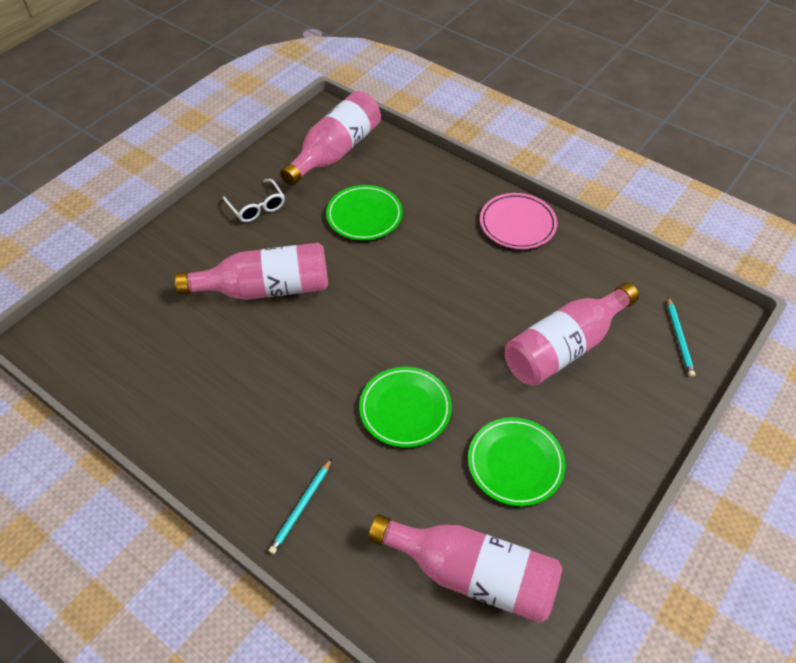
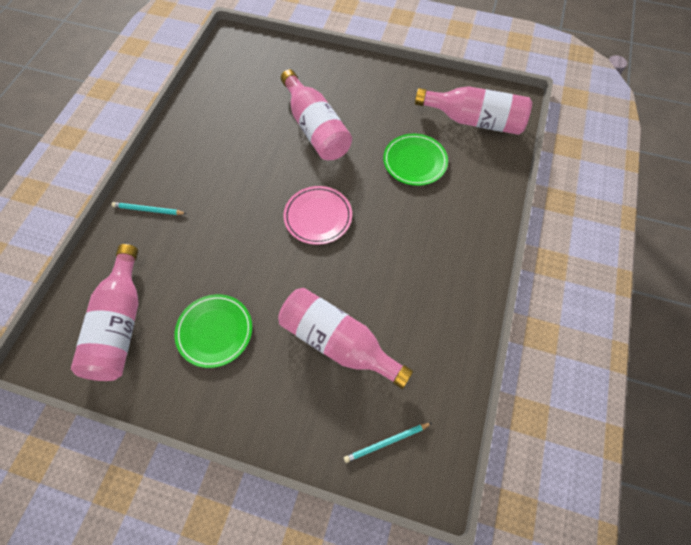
camera: 70 degrees right, 10 degrees up
white glasses [222,179,285,222] -> none
green plate [359,367,452,447] -> none
pink plate [480,193,557,249] -> pink plate moved to [283,186,352,245]

